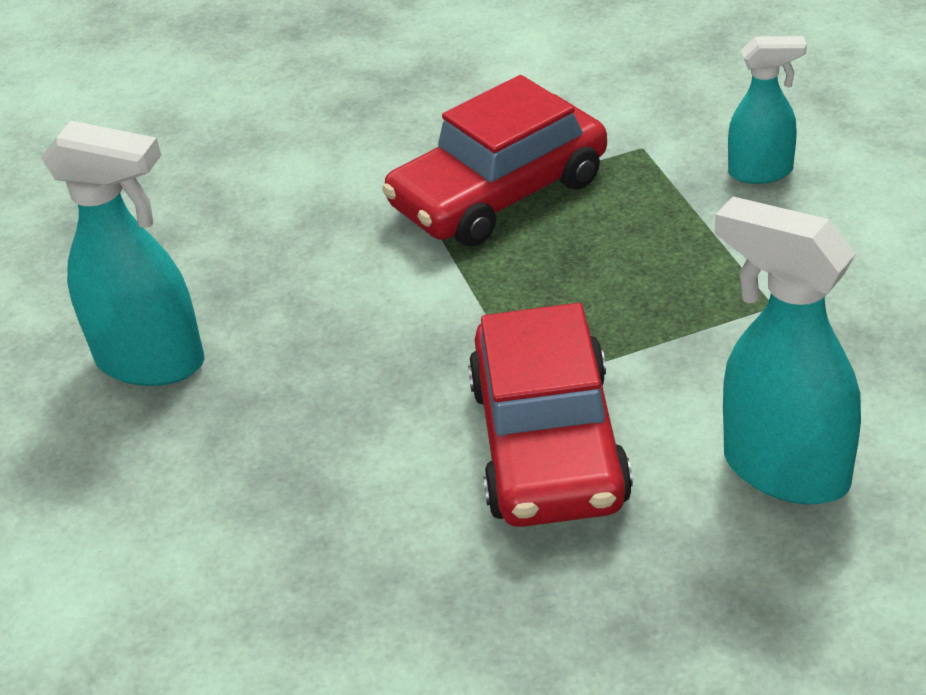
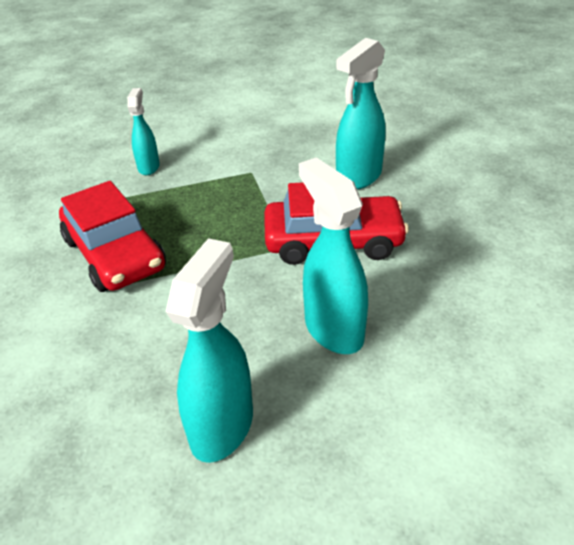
camera: 90 degrees left, 0 degrees up
none -> turquoise spray bottle [299,157,368,354]

